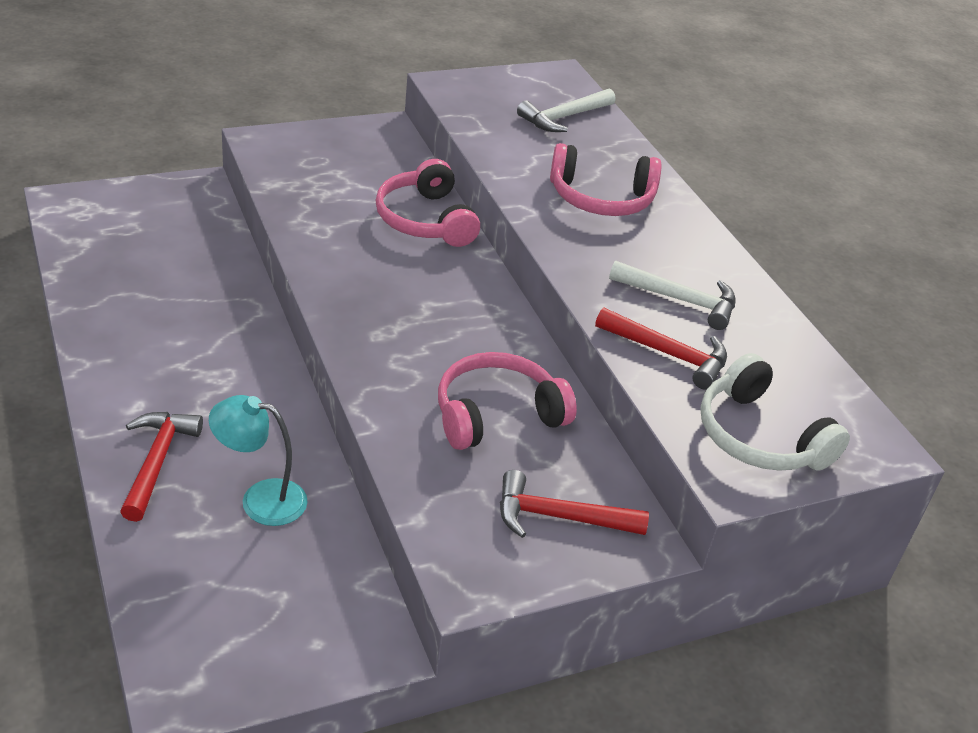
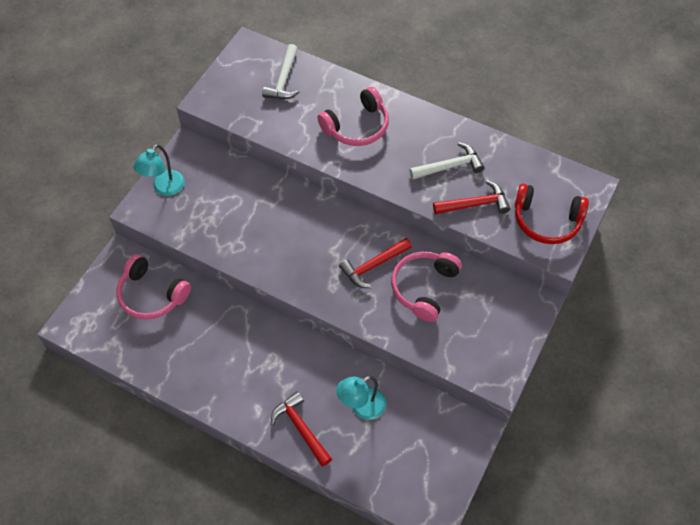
camera: 35 degrees left, 20 degrees up
pink headphones [375,159,480,247] -> pink headphones moved to [116,254,191,320]
red hammer [500,470,649,538] -> red hammer moved to [339,238,412,288]
white headphones [700,353,850,471] -> red headphones [515,184,589,244]
none -> turquoise lamp [133,144,185,196]

